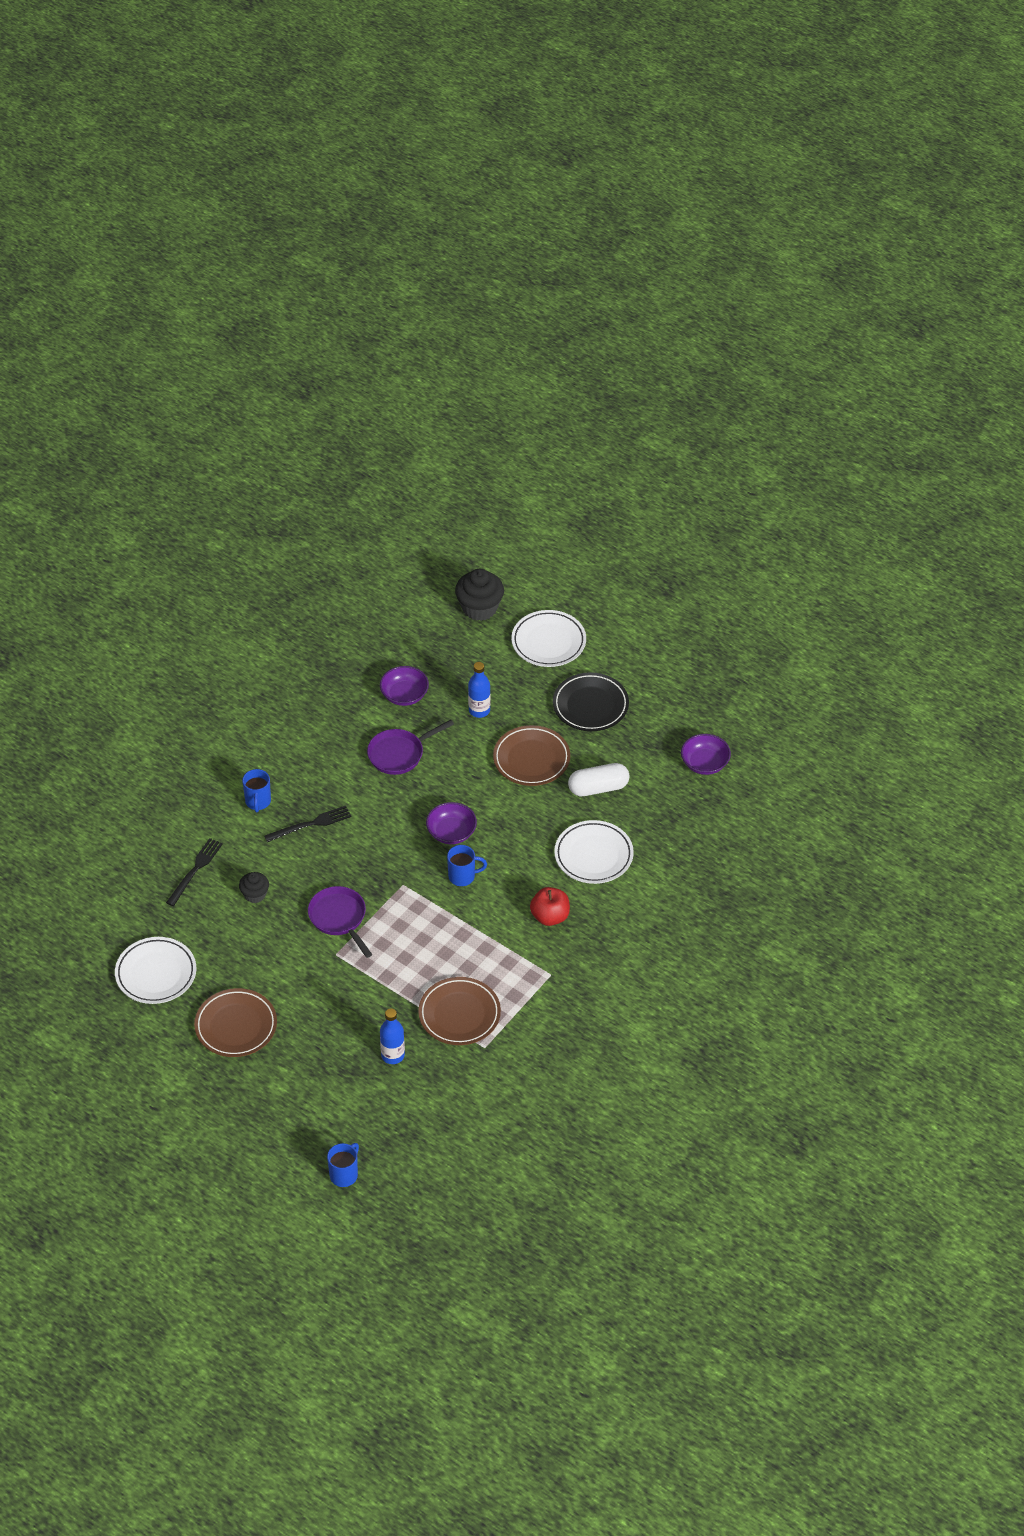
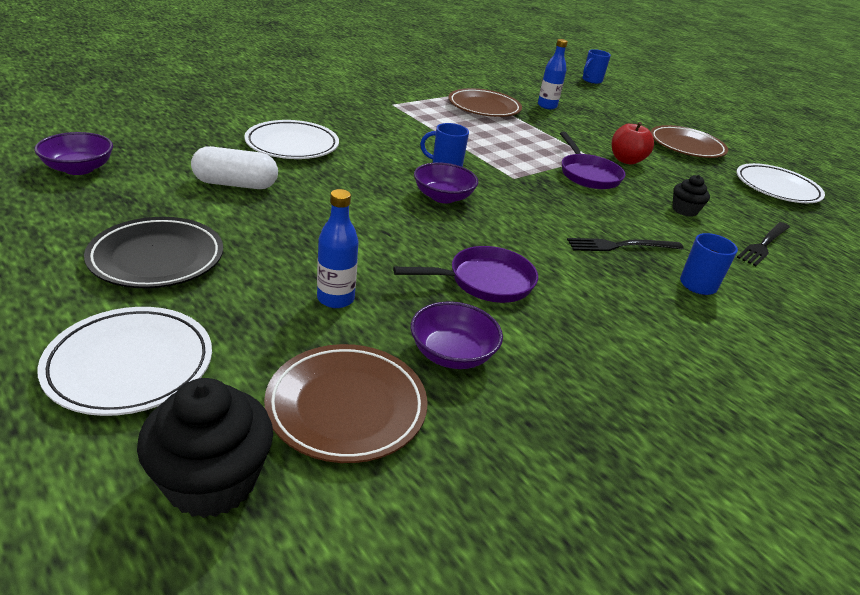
camera: 170 degrees left, 15 degrees down
brown plate [493,725,570,786] -> brown plate moved to [264,344,428,463]
red apple [530,887,570,926] -> red apple moved to [612,122,654,164]

